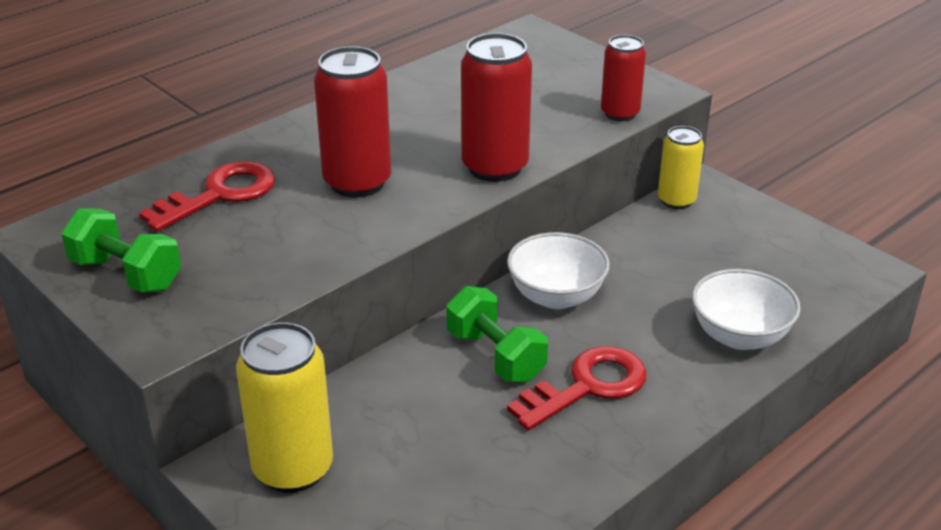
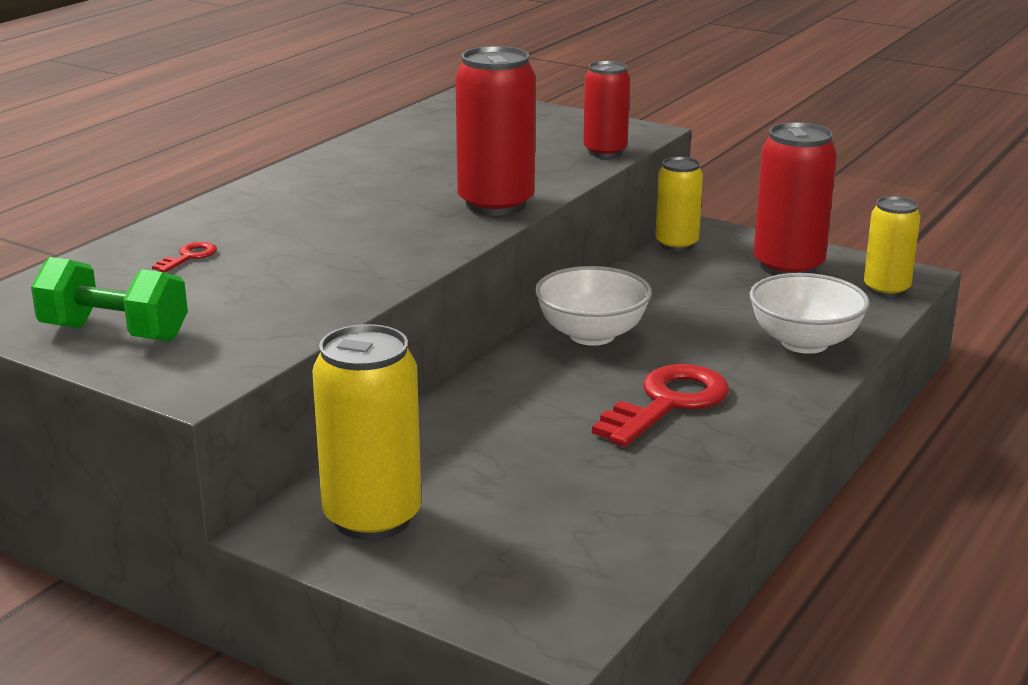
camera: 15 degrees left, 10 degrees down
red key [139,161,275,232] -> red key [152,242,217,273], size x0.44
red can [314,46,391,198] -> red can moved to [754,122,837,275]
green dumbbell [446,286,548,382] -> none
none -> yellow can [864,196,920,297]

